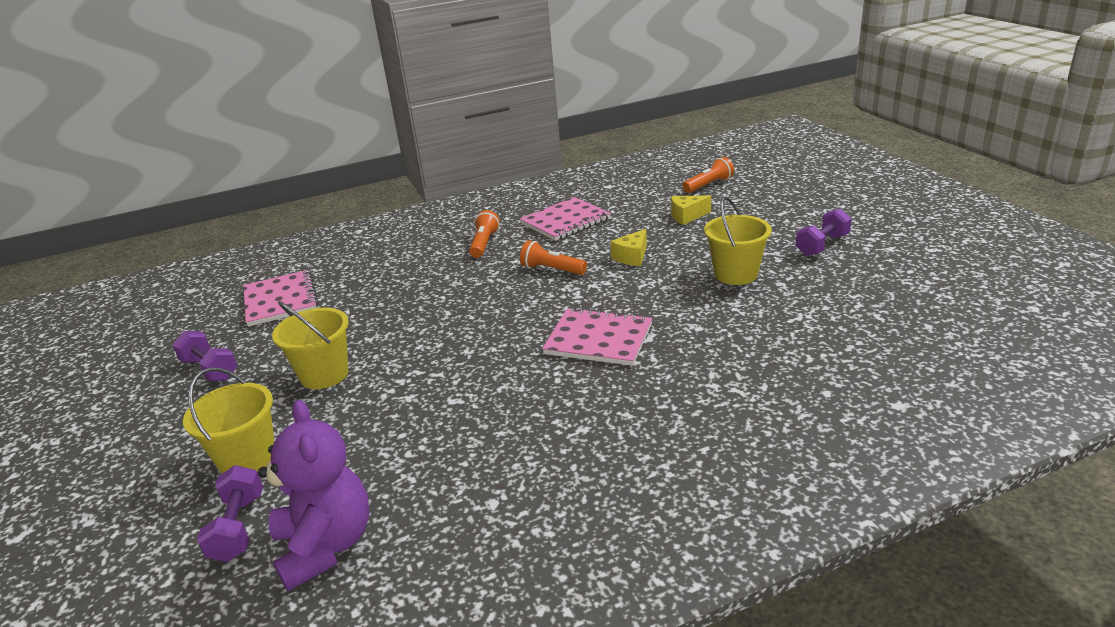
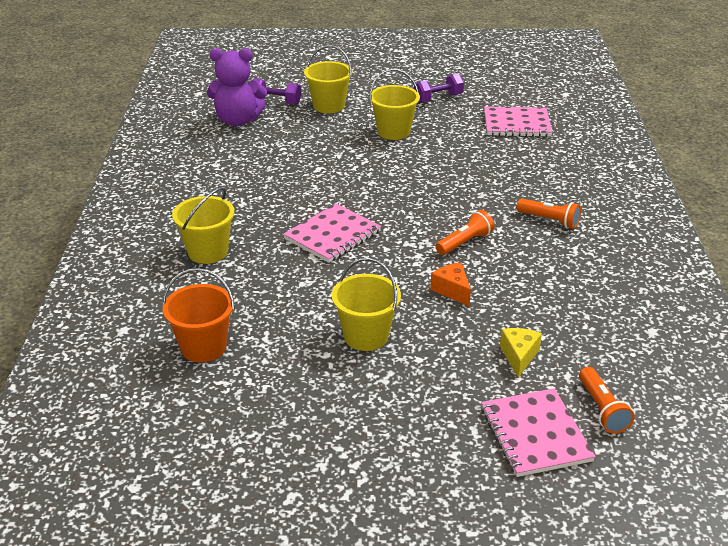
camera: 110 degrees right, 5 degrees up
pink notebook [520,197,611,241] -> pink notebook moved to [481,388,596,477]
yellow cheese [610,229,647,266] -> orange cheese [430,263,471,306]
purple dumbbell [796,208,852,256] -> none
none -> orange bucket [162,268,235,363]
none -> yellow bucket [172,187,234,264]

